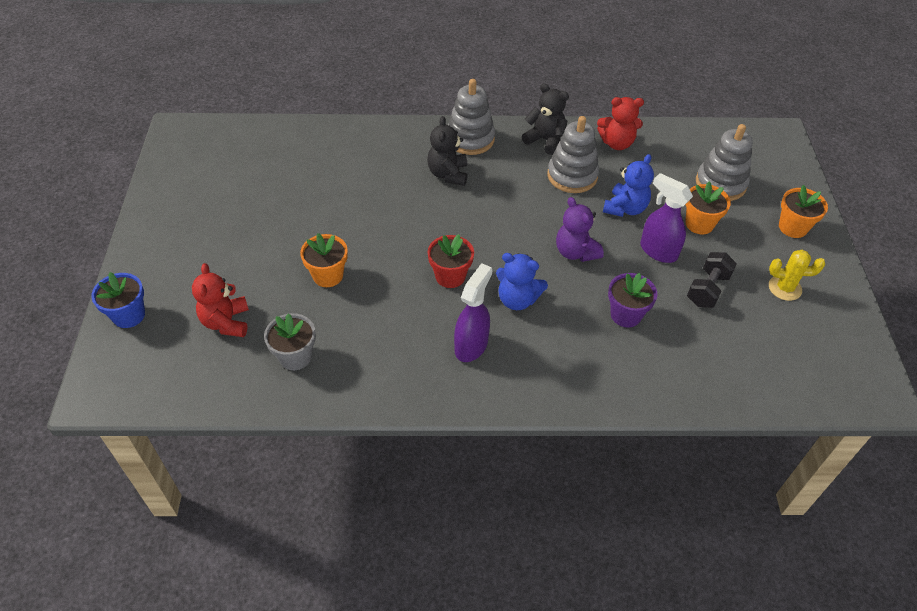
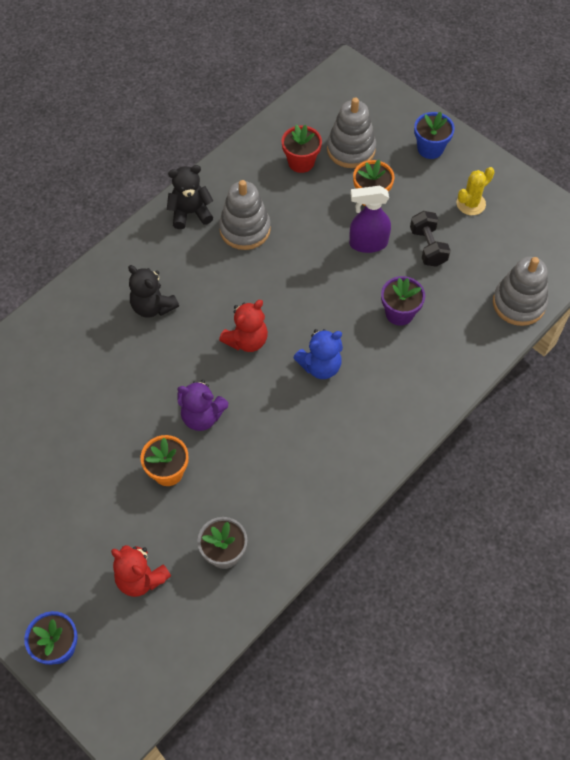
camera: 45 degrees left, 10 degrees up
red flower pot [428,234,474,288] -> red flower pot moved to [282,125,322,173]
grey stacking toy [448,79,495,155] -> grey stacking toy moved to [493,257,548,326]
purple spray bottle [454,263,492,362] -> none
purple teddy bear [556,197,604,262] -> purple teddy bear moved to [177,380,229,431]
red teddy bear [597,97,644,150] -> red teddy bear moved to [219,300,268,352]
blue teddy bear [603,154,654,217] -> none
orange flower pot [779,185,828,238] -> blue flower pot [414,112,455,159]

